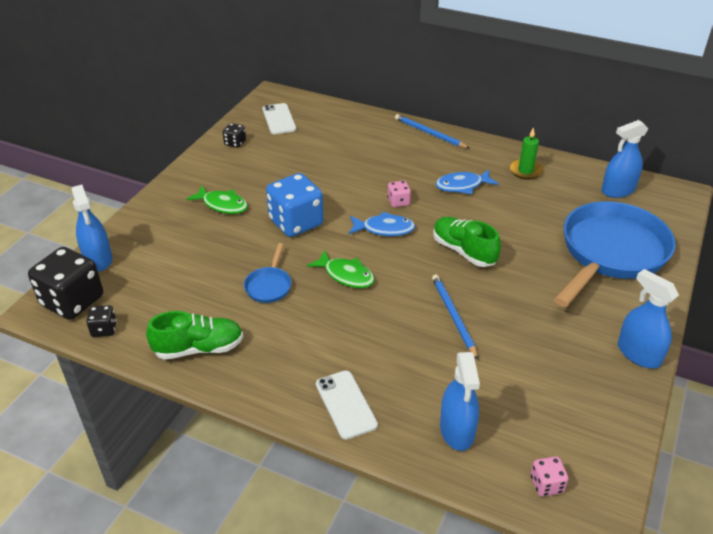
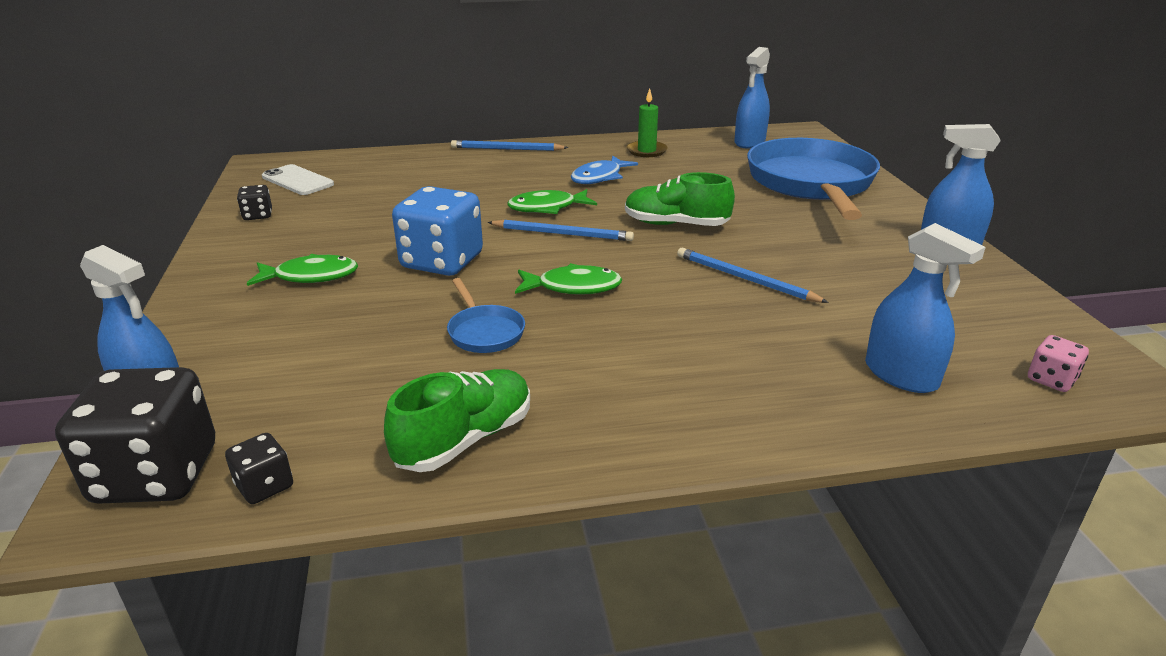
camera: 35 degrees left, 10 degrees down
white phone [316,371,378,440] -> none
blue fish [349,212,415,236] -> blue pencil [487,220,634,241]
pink dice [388,181,411,207] -> green fish [507,189,597,214]

